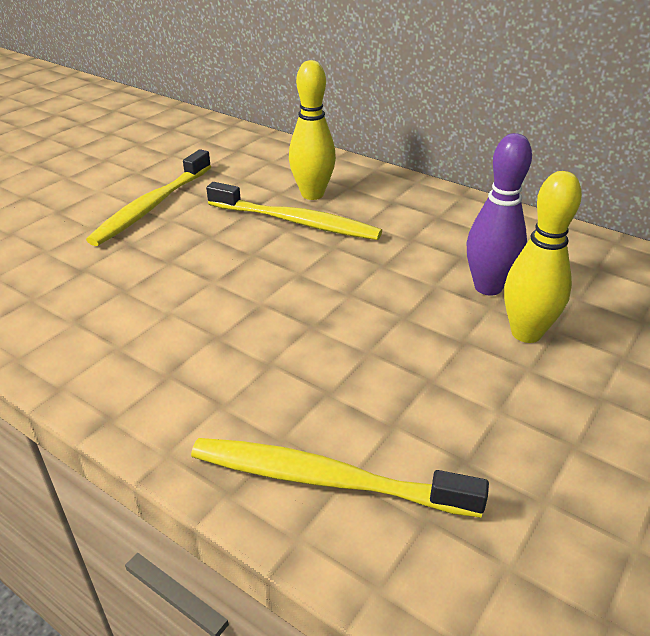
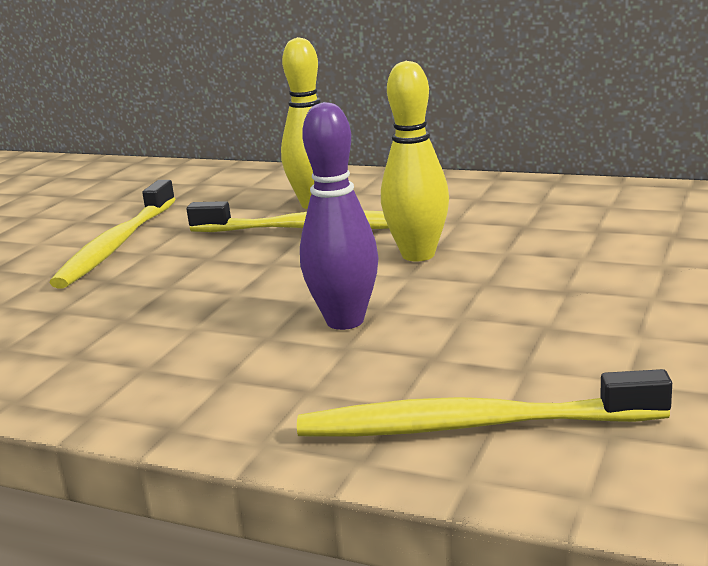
camera: 10 degrees left, 15 degrees down
purple bowling pin [467,133,532,296] -> purple bowling pin moved to [300,102,379,330]
yellow bowling pin [504,171,582,343] -> yellow bowling pin moved to [381,61,449,261]

